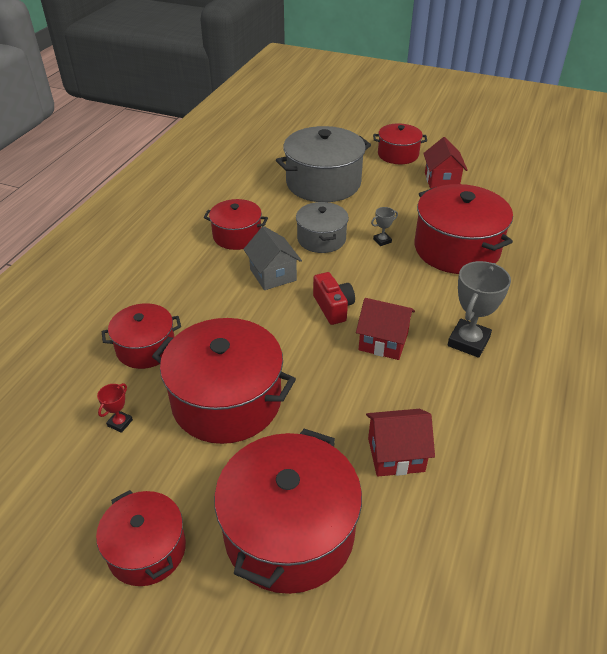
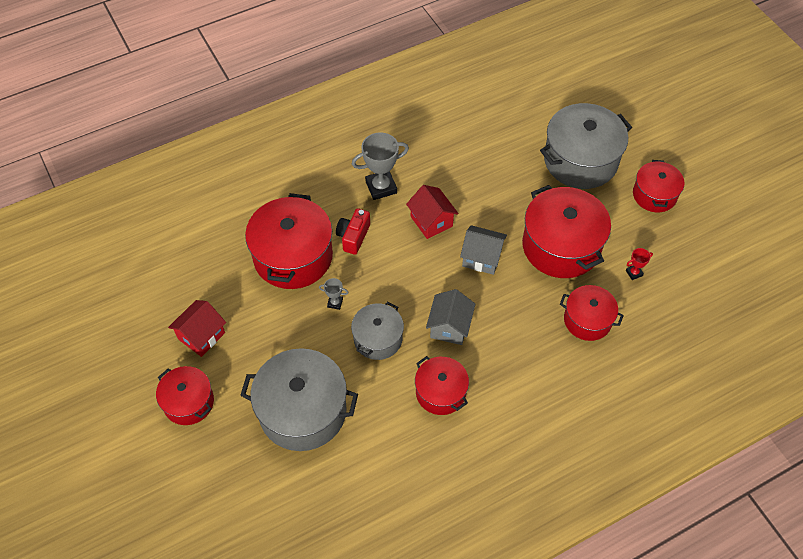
camera: 140 degrees left, 15 degrees up
red pot [214,429,362,594] -> grey pot [540,103,632,189]
red camera [313,272,355,325] -> red camera moved to [336,208,370,255]
red house [366,409,435,477] -> none
none -> grey house [460,225,507,275]

